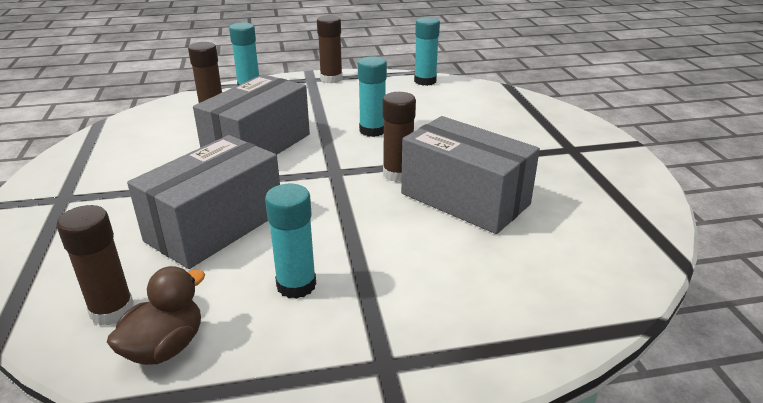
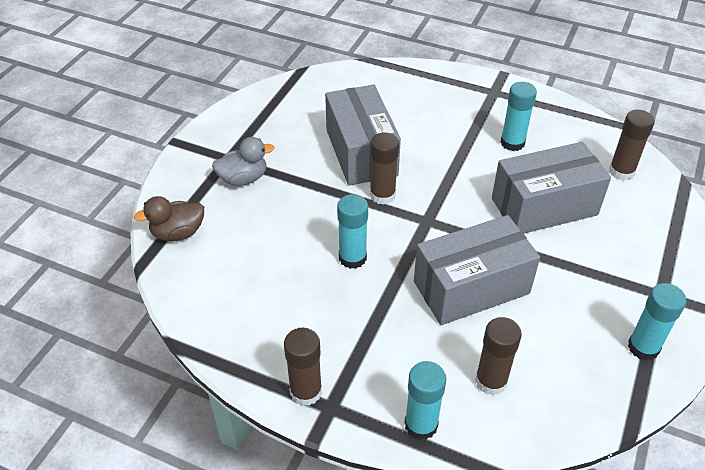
camera: 145 degrees left, 15 degrees up
brown duck [107,266,205,365] -> brown duck moved to [134,196,204,241]
turquoise glue stick [414,17,440,86] -> turquoise glue stick moved to [628,283,687,361]
none -> grey duck [212,137,274,186]

